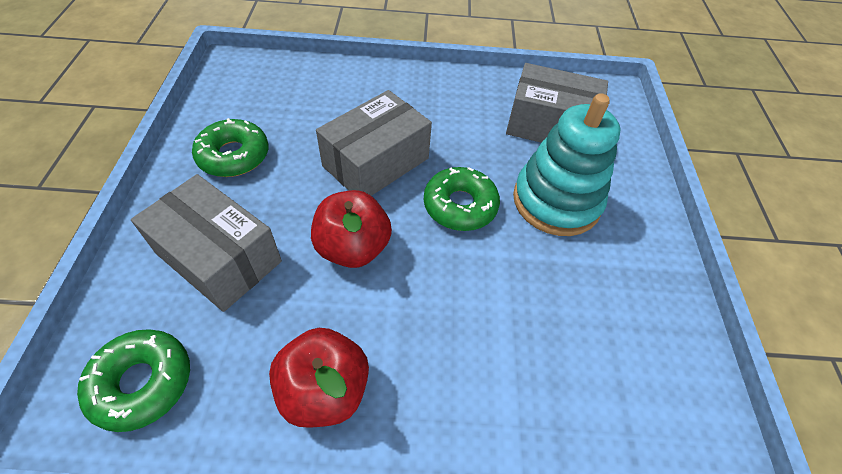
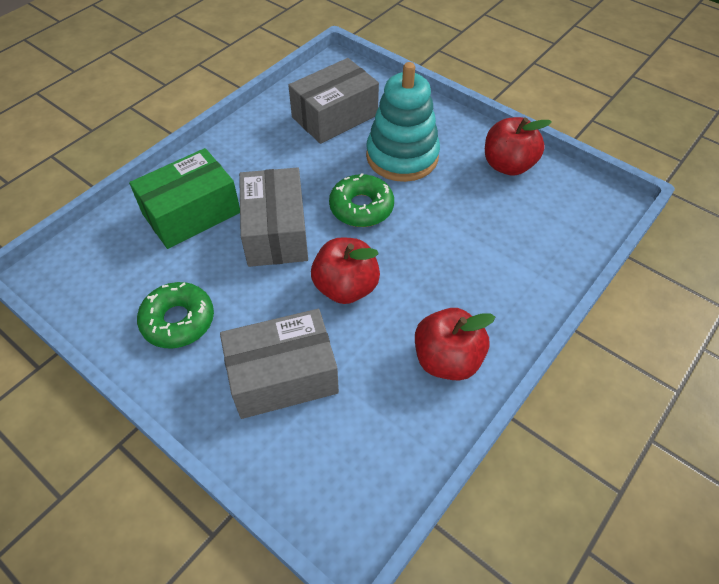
camera: 50 degrees left, 0 degrees up
green donut [77,329,190,432] -> none
none -> green box [129,148,240,249]
none -> red apple [485,117,552,176]

